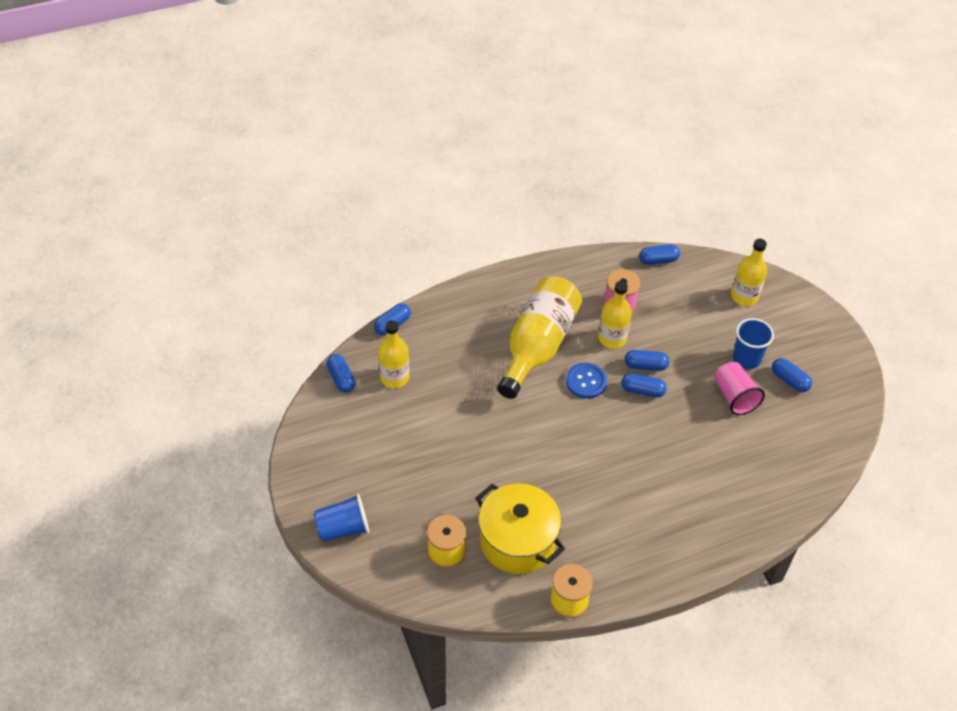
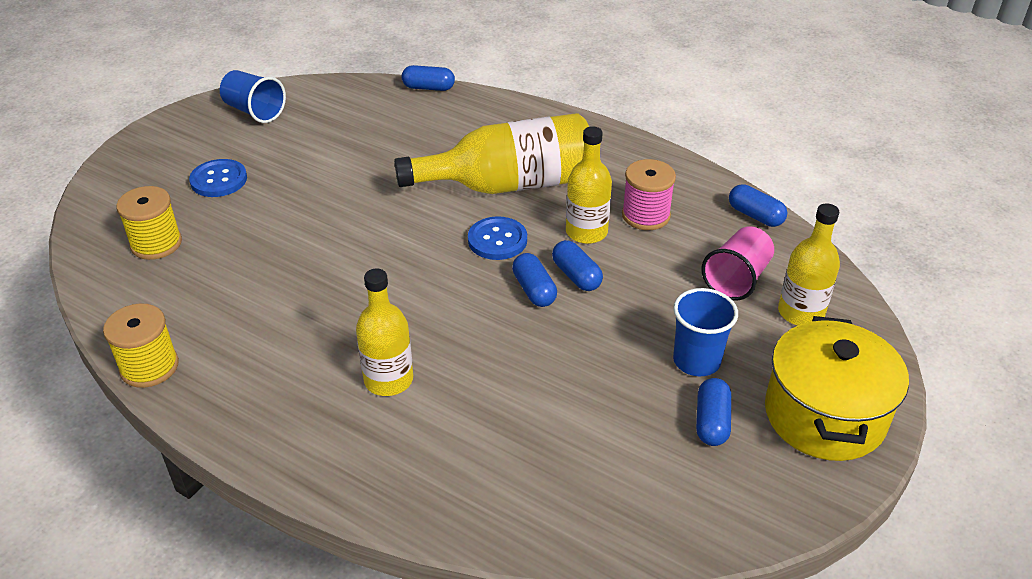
camera: 55 degrees right, 10 degrees down
blue cup [314,494,370,542] -> blue cup moved to [220,70,286,123]
blue capsule [326,354,355,392] -> none
yellow bottle [378,320,410,388] -> yellow bottle moved to [356,269,413,396]
yellow pot [475,483,565,574] -> yellow pot moved to [765,316,909,461]
pink cup [715,362,765,415] -> pink cup moved to [701,226,774,301]
none -> blue button [189,159,247,197]

